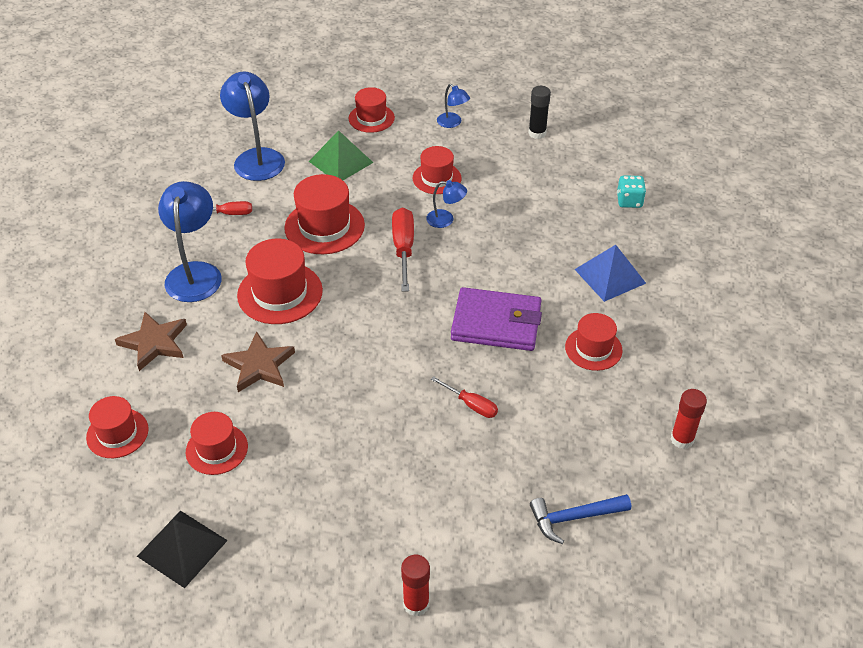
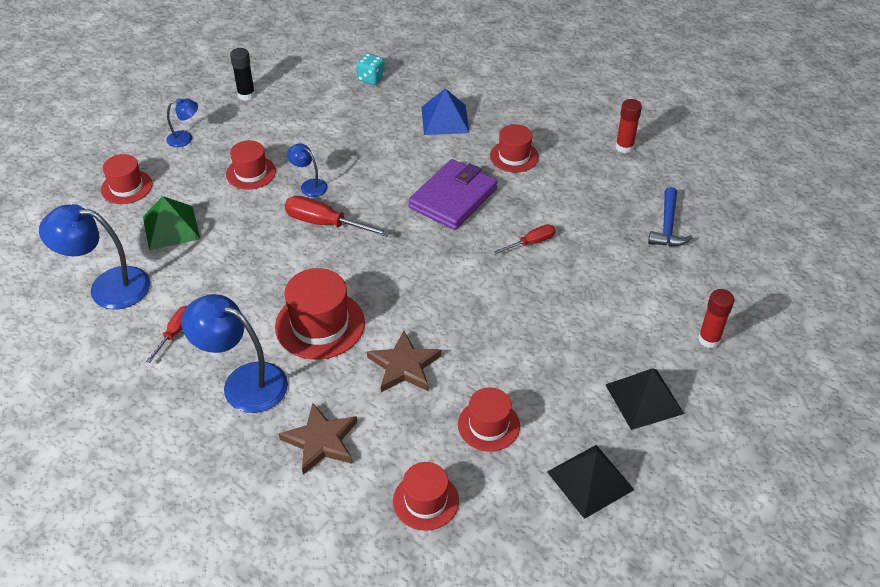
camera: 65 degrees left, 0 degrees up
red hat [284,174,365,254] -> none
blue lamp [426,180,467,228] -> blue lamp turned 90 degrees counterclockwise [287,143,328,197]
none -> black pyramid [606,368,684,430]

